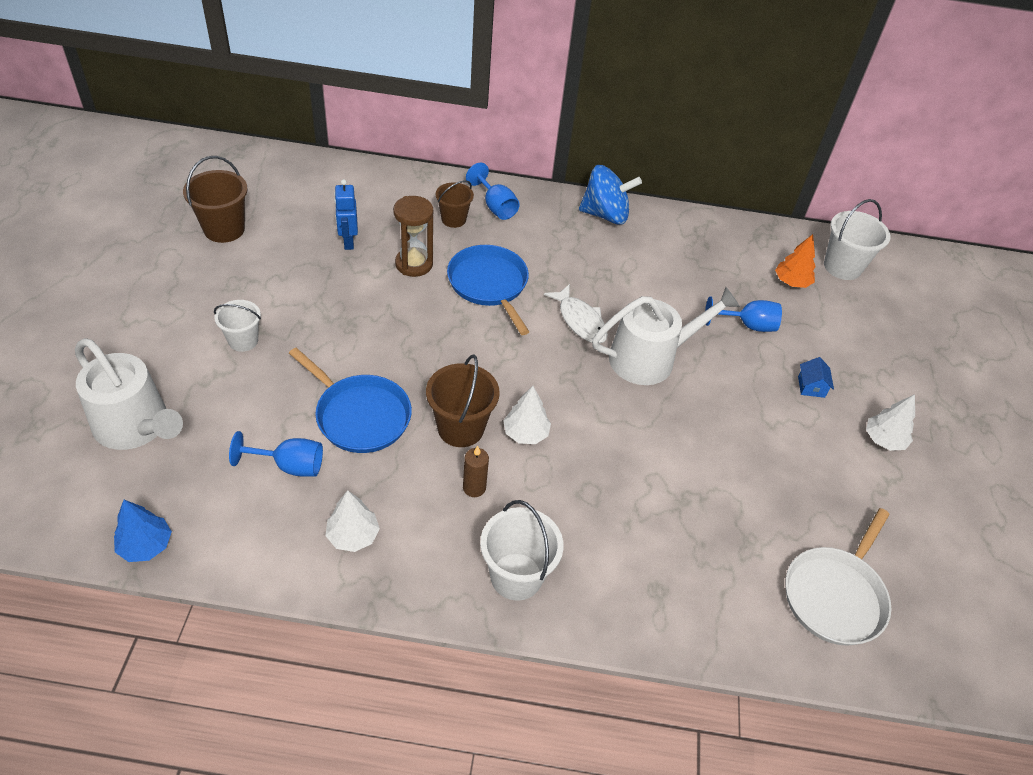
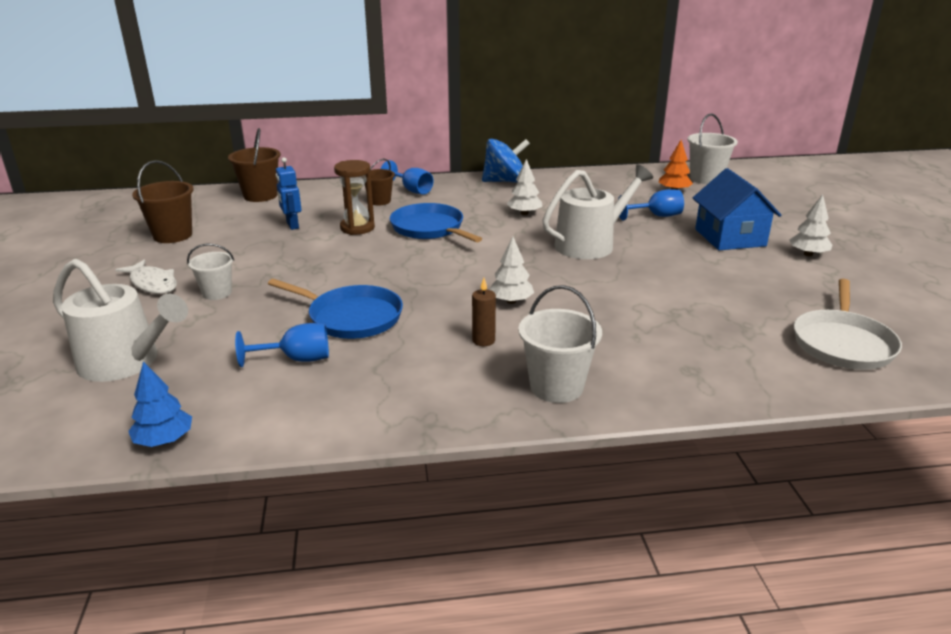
camera: 10 degrees left, 20 degrees down
white tree [325,490,380,552] -> white tree moved to [507,159,542,215]
brown bucket [426,354,500,447] -> brown bucket moved to [228,128,281,202]
white fish [544,284,608,343] -> white fish moved to [115,259,177,294]
blue house [798,357,834,398] -> blue house [693,168,782,250], size x2.41

